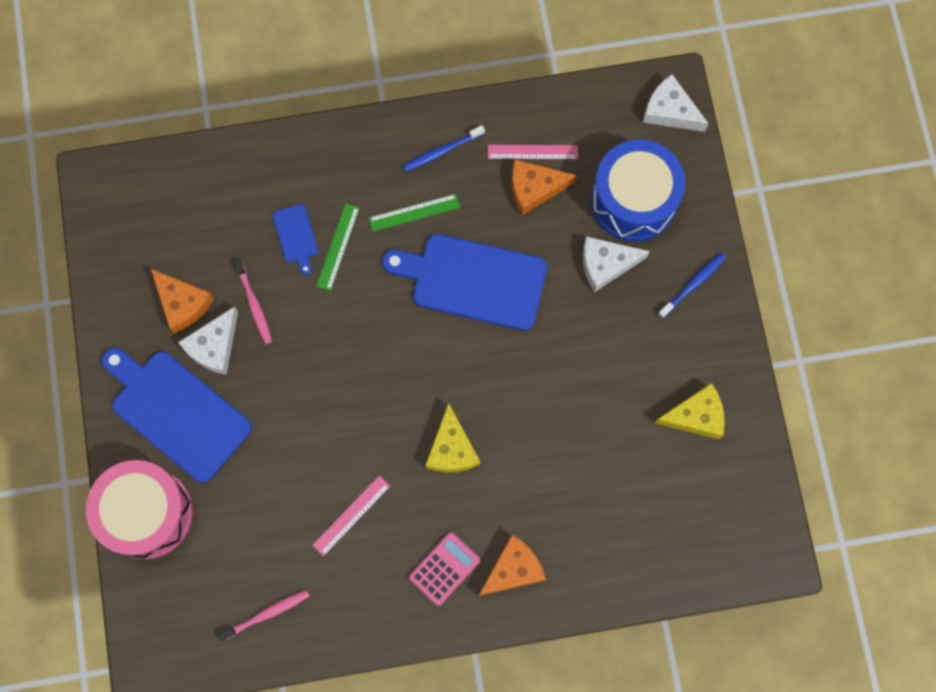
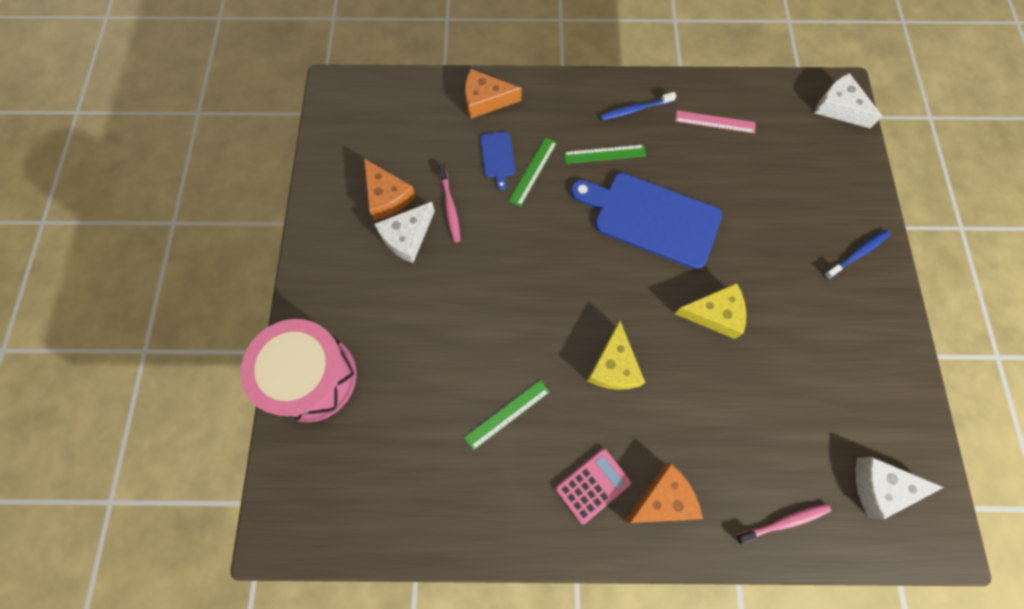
camera: 10 degrees right, 5 degrees down
blue cutting board [102,348,252,483] -> none
pink toothbrush [218,590,309,641] -> pink toothbrush moved to [736,504,831,544]
pink ruler [312,476,390,556] -> green ruler [464,380,550,450]
orange cheese [512,160,577,215] -> orange cheese moved to [465,69,522,119]
white cheese [583,236,650,293] -> white cheese moved to [855,457,944,519]
blue drum [591,140,685,242] -> none
yellow cheese [655,383,725,439] -> yellow cheese moved to [674,283,746,339]

